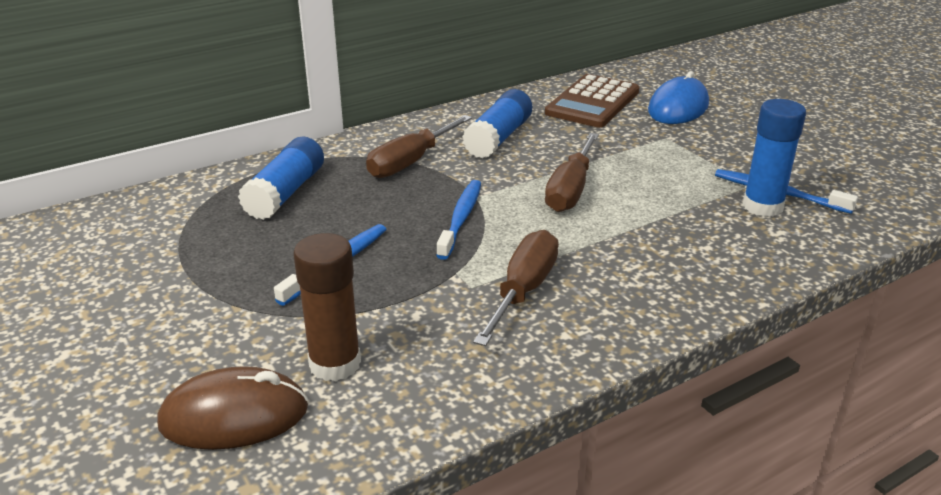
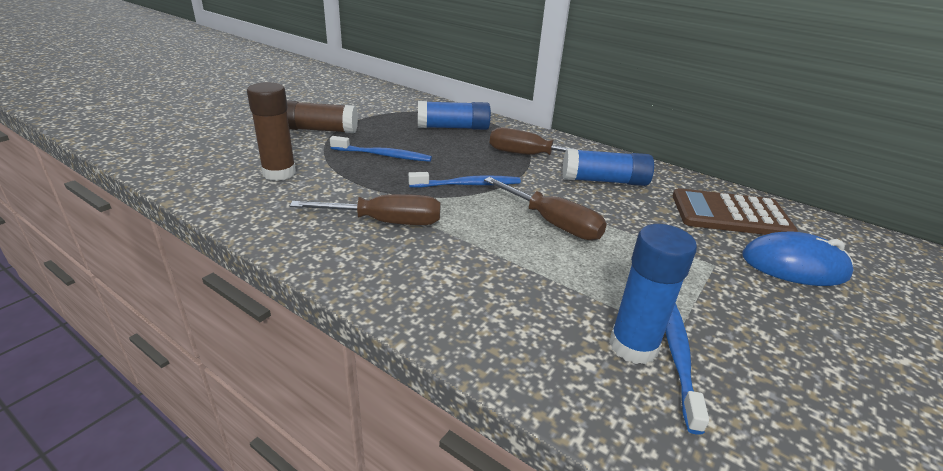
camera: 65 degrees right, 0 degrees up
brown mouse [157,366,308,450] -> none
brown screwdriver [545,133,599,212] -> brown screwdriver turned 135 degrees counterclockwise [484,177,607,241]
none -> brown glue stick [287,101,358,133]

